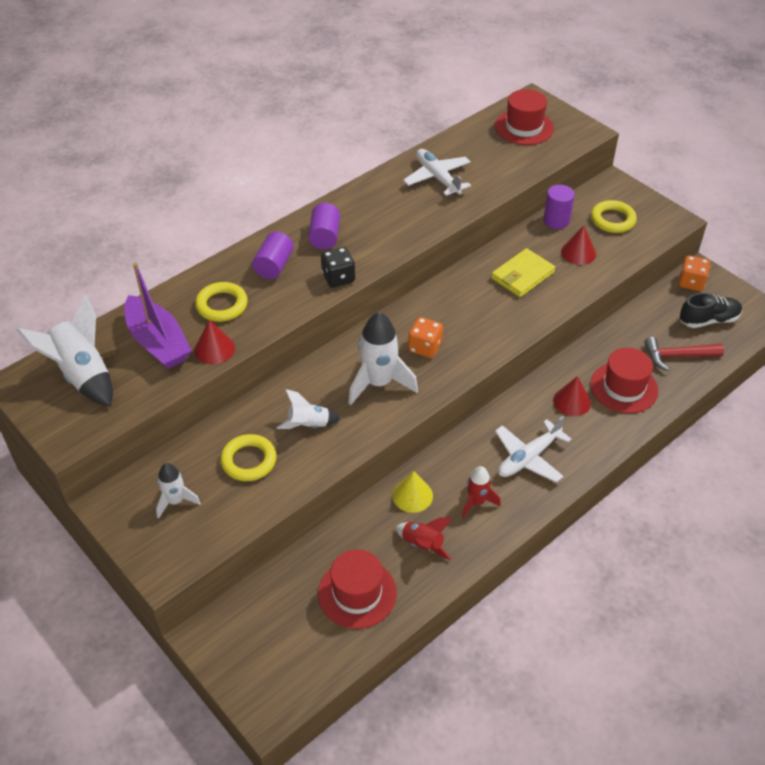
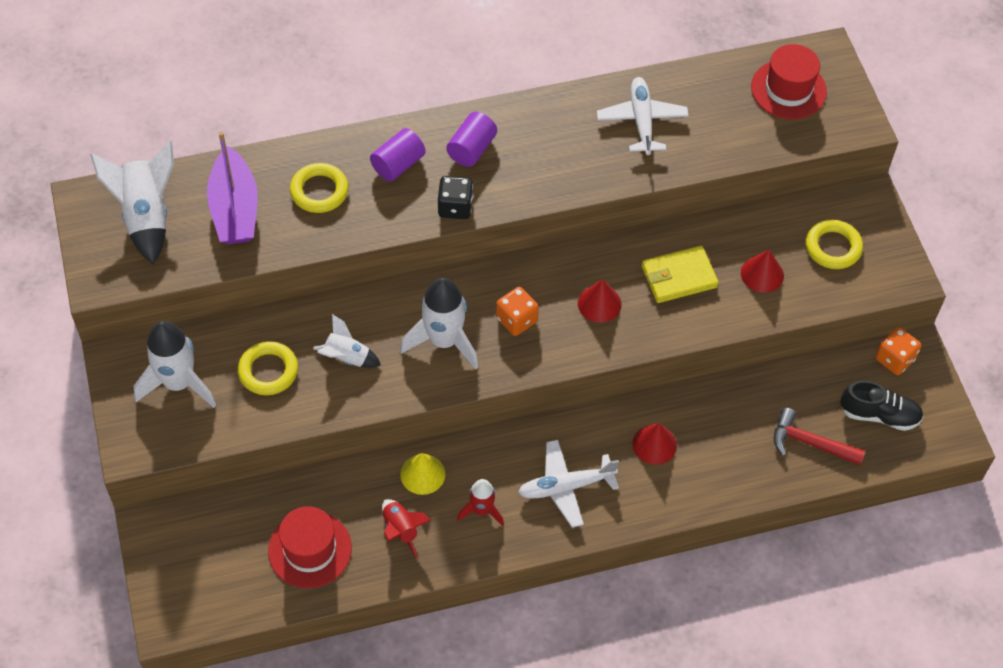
camera: 25 degrees right, 10 degrees up
white rocket [156,463,201,519] -> white rocket [134,321,216,408], size x1.75
red cone [194,320,235,364] -> red cone moved to [578,279,622,323]
purple cylinder [543,185,575,229] -> none
red hat [590,348,658,413] -> none

